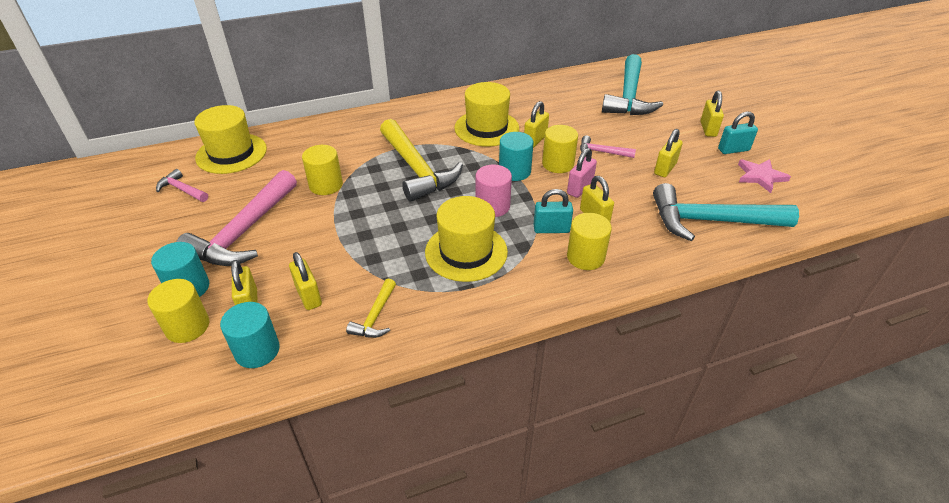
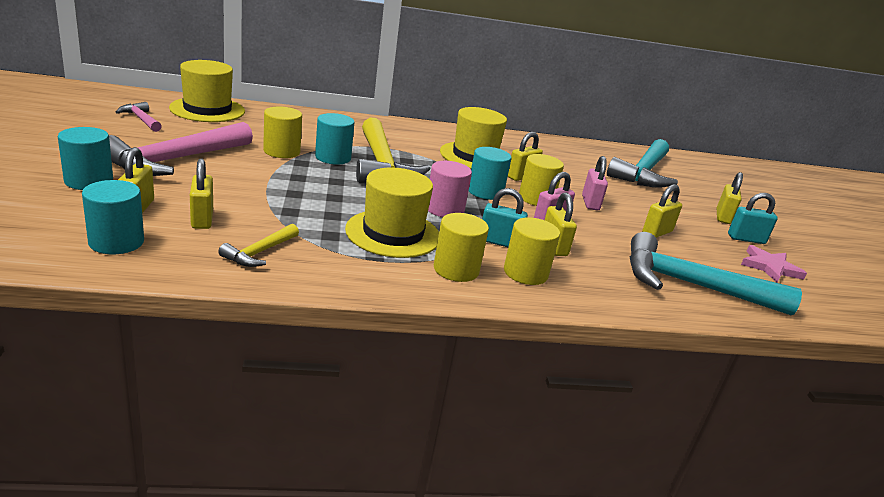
camera: 10 degrees right, 15 degrees down
yellow cylinder [147,279,209,343] -> yellow cylinder moved to [434,213,489,282]
pink hammer [580,135,636,158] -> pink padlock [582,156,608,210]
none -> turquoise cylinder [315,113,355,164]

